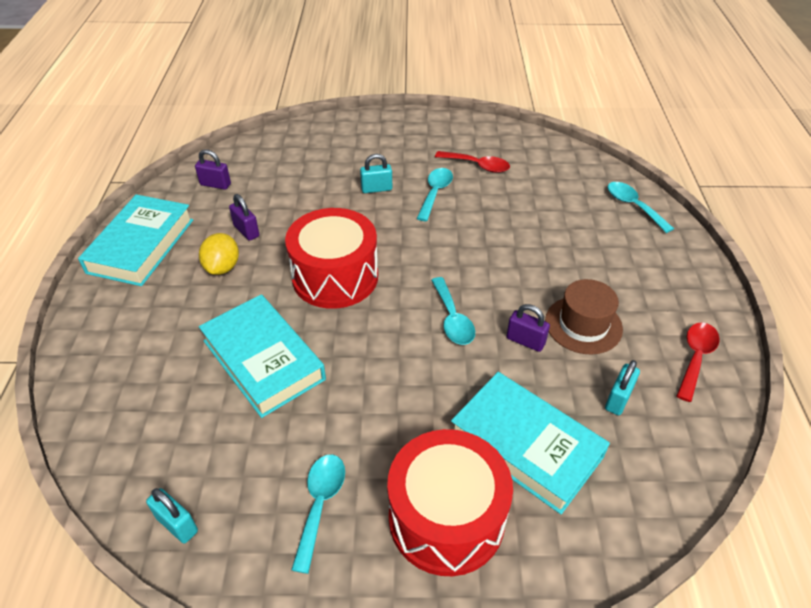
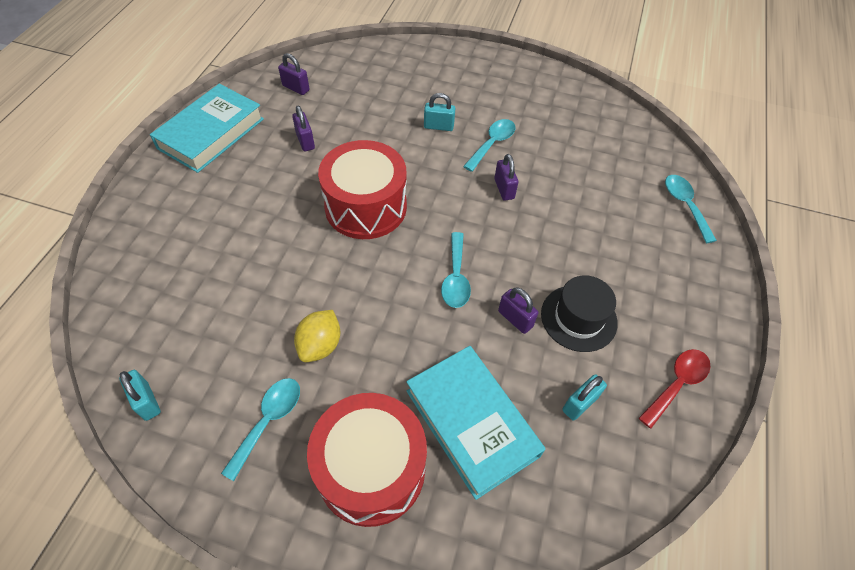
camera: 15 degrees right, 10 degrees up
yellow lemon [199,233,239,275] -> yellow lemon moved to [294,310,340,362]
turquoise book [199,294,326,418] -> none
red spoon [435,151,510,173] -> none
brown hat [545,279,623,354] -> black hat [541,275,618,352]
none -> purple padlock [494,154,518,201]

